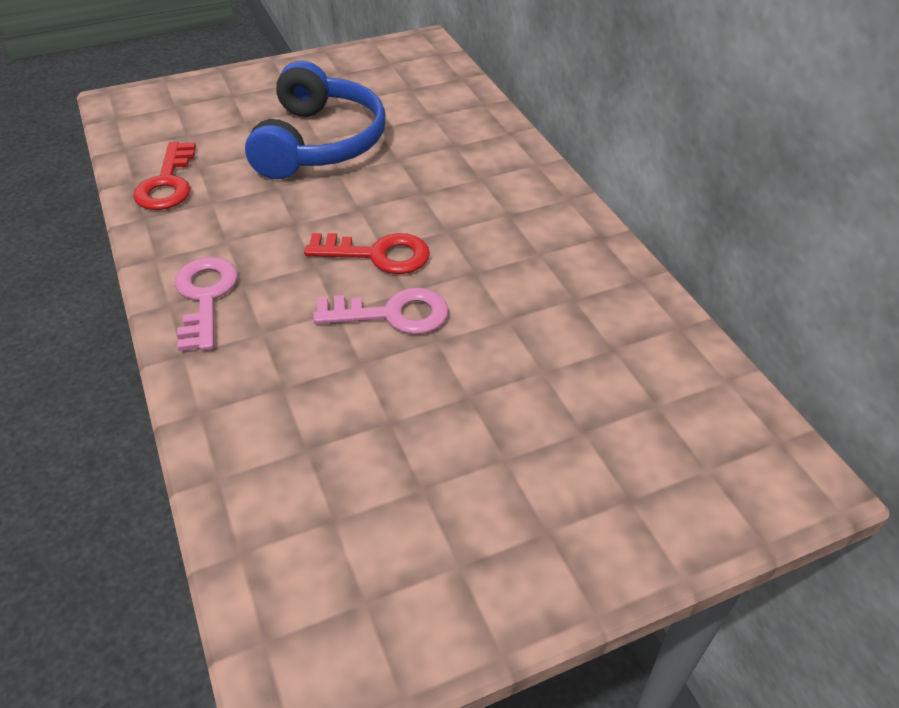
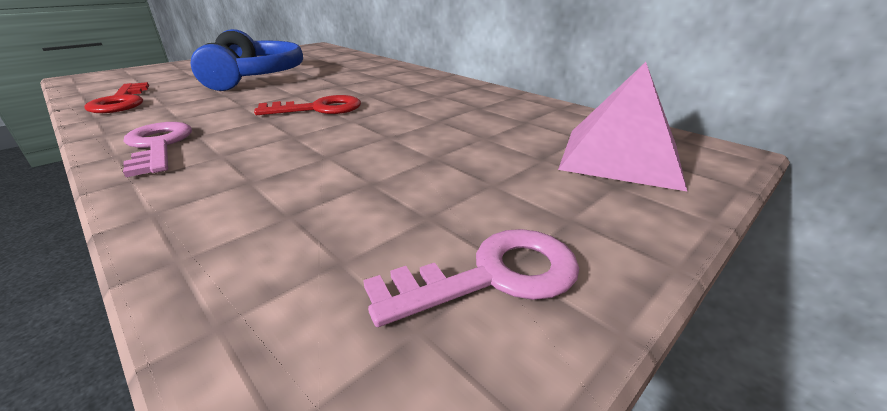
camera: 20 degrees left, 15 degrees down
pink key [313,288,449,334] -> pink key moved to [363,229,579,327]
none -> pink pyramid [558,62,688,192]

